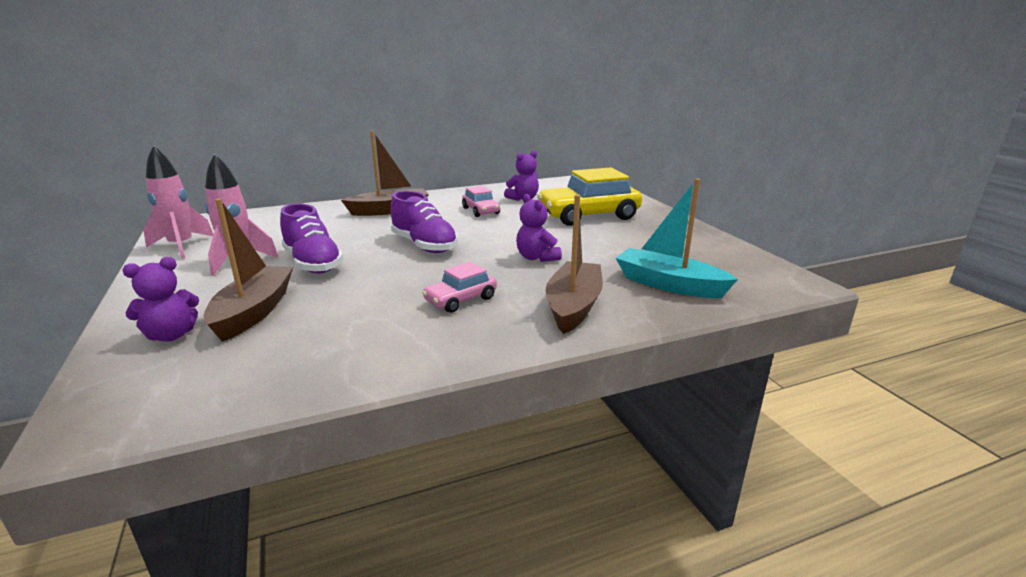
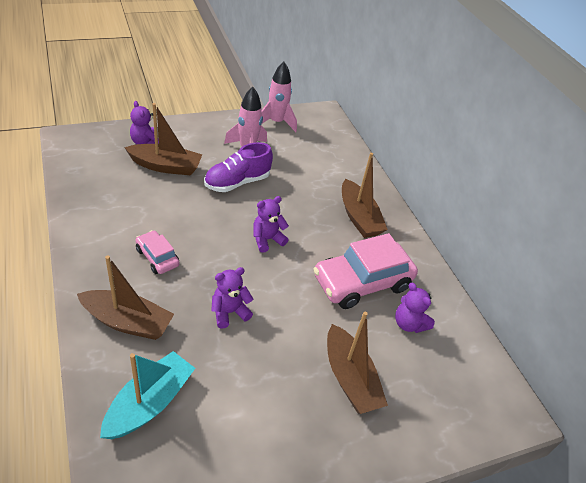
camera: 85 degrees right, 20 degrees up
purple shoe [390,191,458,253] -> purple teddy bear [253,196,289,253]
pink car [462,186,500,217] -> pink car [313,233,418,309], size x1.94
yellow car [537,167,642,226] -> brown boat [327,312,388,414]

